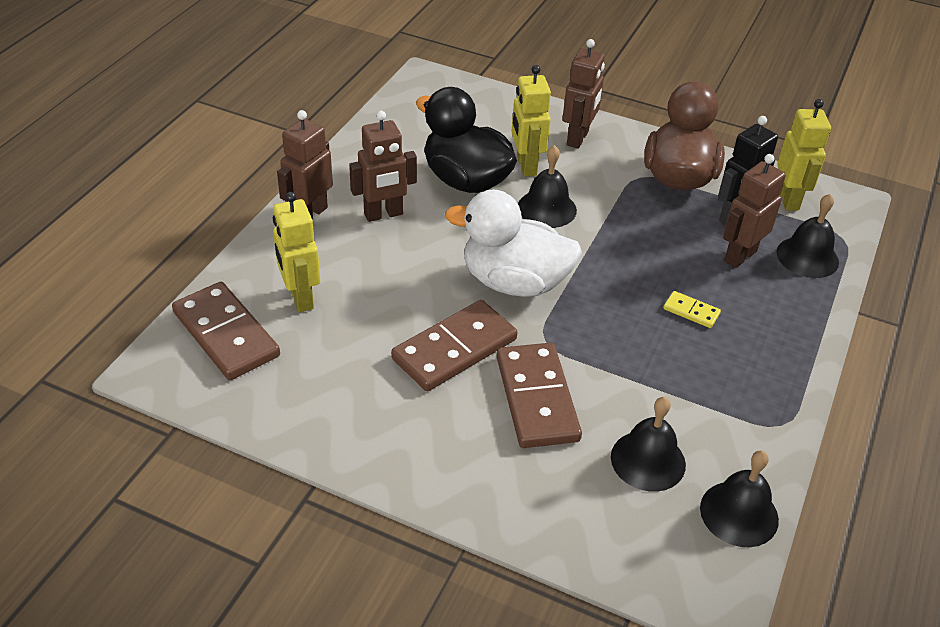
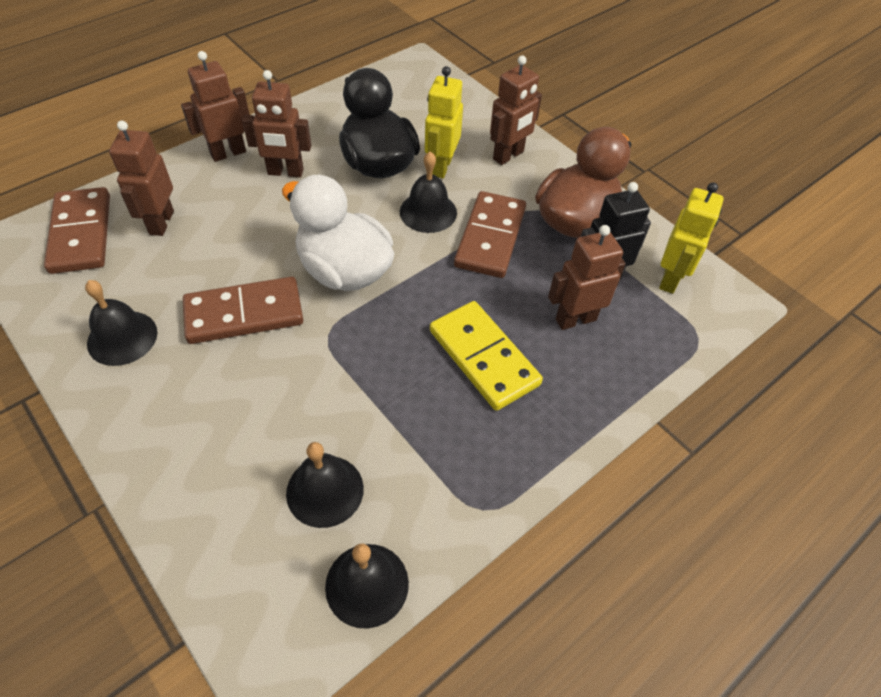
camera: 25 degrees right, 10 degrees up
yellow robot [273,192,320,312] -> brown robot [109,121,174,236]
brown domino [497,343,582,448] -> brown domino moved to [454,191,526,278]
yellow domino [663,291,721,328] -> yellow domino [430,301,543,411], size x2.17
black bell [776,194,839,278] -> black bell moved to [85,280,157,366]

